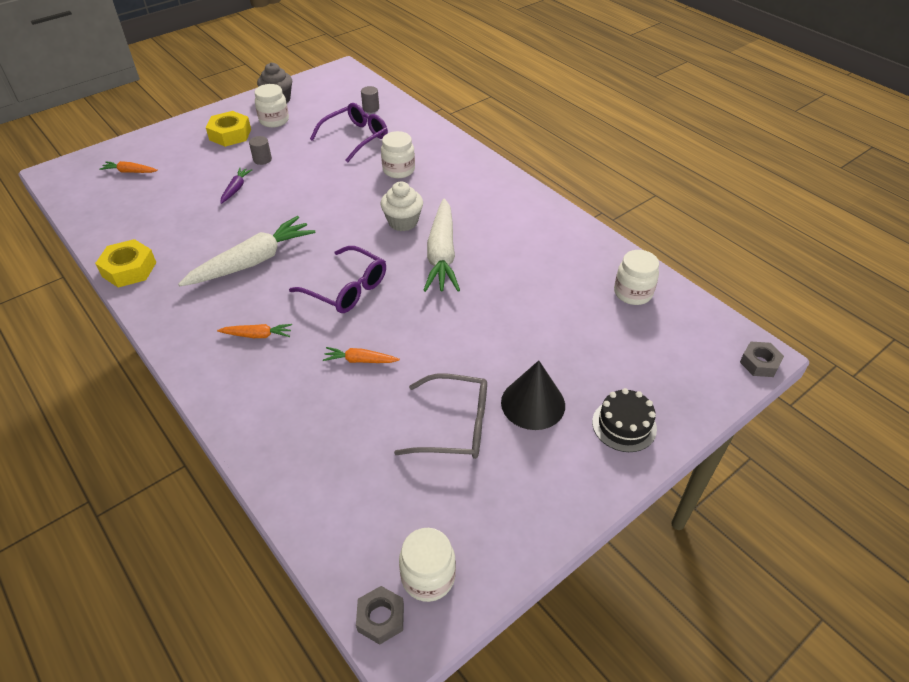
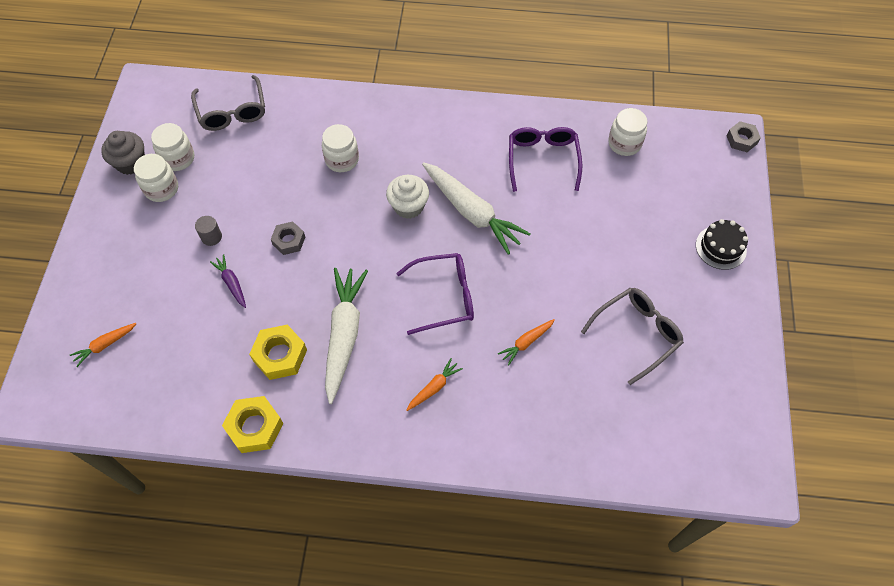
camera: 45 degrees left, 15 degrees up
yellow nut [206,111,251,147] -> yellow nut moved to [249,325,307,380]
purple glasses [310,103,388,162] -> purple glasses moved to [509,127,582,192]
grey nut [356,586,404,645] -> grey nut moved to [271,221,305,255]
grey cylinder [361,86,379,113] -> grey glasses [191,75,265,131]
white jar [399,528,456,602] -> white jar moved to [151,123,194,171]
black cone [501,360,565,430] -> none

